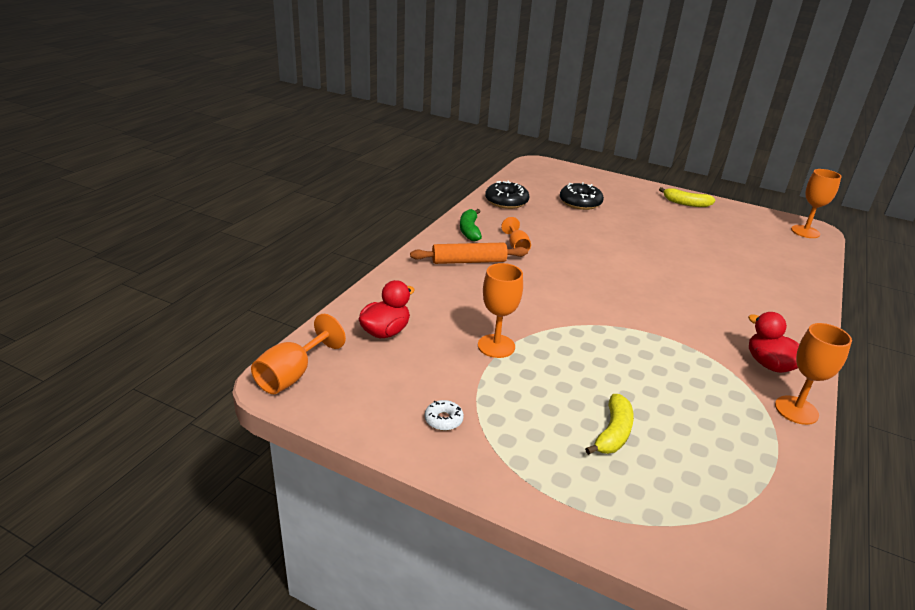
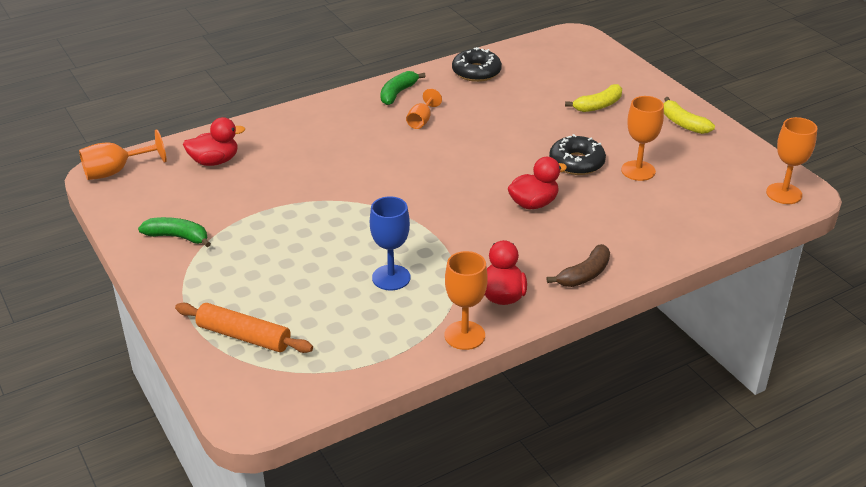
camera: 35 degrees right, 5 degrees up
orange rolling pin [410,243,528,264] -> orange rolling pin moved to [175,303,313,353]
white donut [425,400,464,431] -> green banana [138,217,211,247]
orange goblet [478,263,523,358] -> orange goblet moved to [621,96,664,181]
black donut [560,182,604,210] -> black donut moved to [549,134,606,175]
yellow banana [585,394,634,455] -> yellow banana moved to [565,84,622,112]
none -> blue goblet [370,196,410,290]
none -> red duck [508,157,567,209]
none -> brown banana [547,244,610,287]

